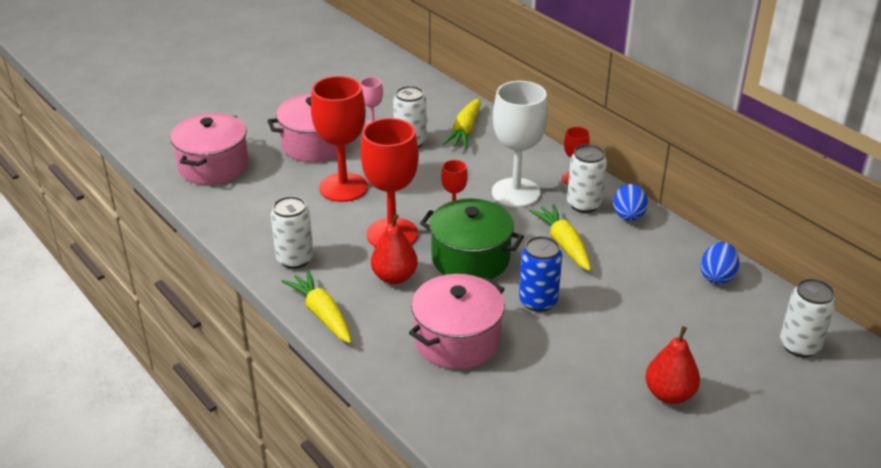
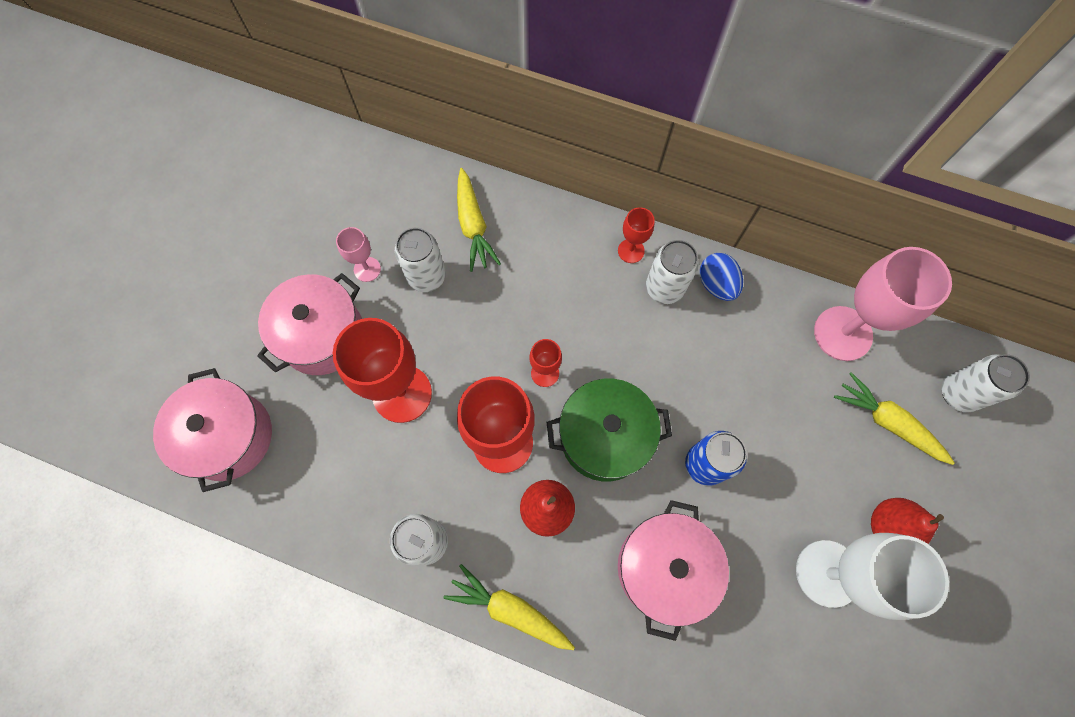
camera: 30 degrees left, 35 degrees up
white goblet [492,81,548,207] -> white goblet moved to [796,533,949,620]
yellow carrot [529,204,591,271] -> yellow carrot moved to [834,372,955,465]
blue egg [701,242,739,284] -> pink goblet [814,247,952,361]

